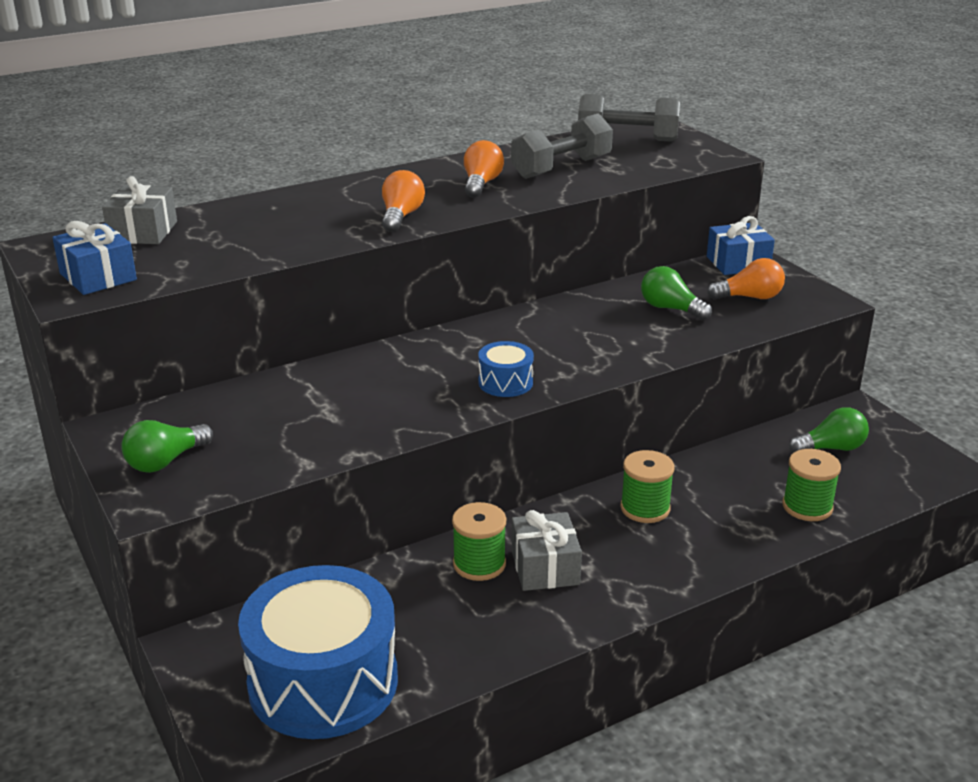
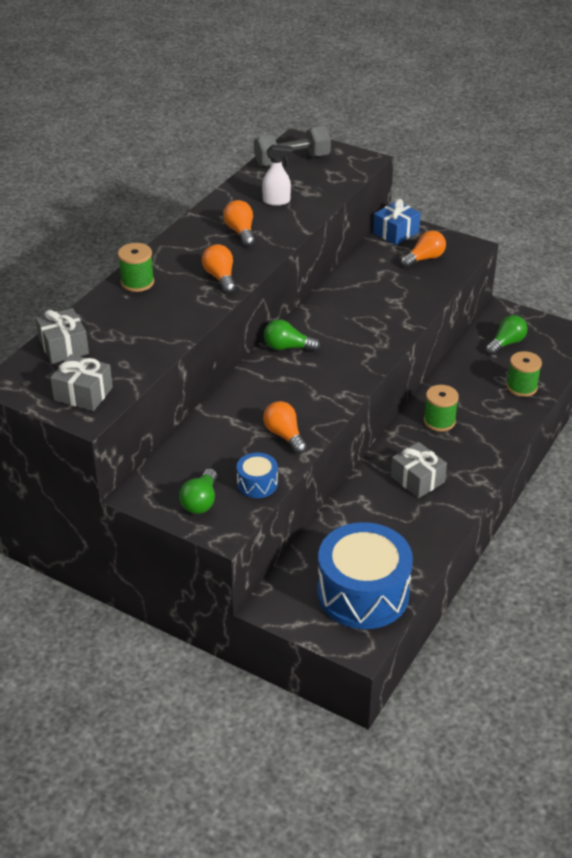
camera: 30 degrees left, 10 degrees up
blue gift [52,221,137,295] -> grey gift [50,354,113,411]
green spool [452,502,506,581] -> green spool moved to [118,243,154,292]
blue drum [478,341,534,397] -> blue drum moved to [237,453,278,498]
grey dumbbell [511,113,613,179] -> white spray bottle [262,145,293,206]
green light bulb [641,266,712,320] -> green light bulb moved to [264,319,320,351]
none -> orange light bulb [263,401,307,454]

